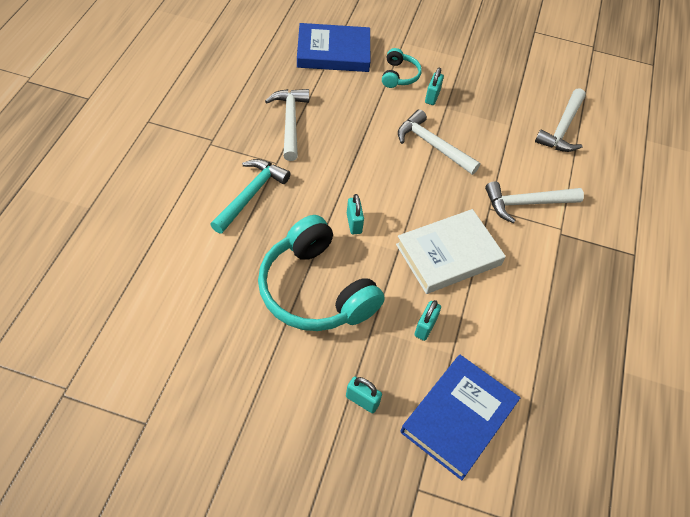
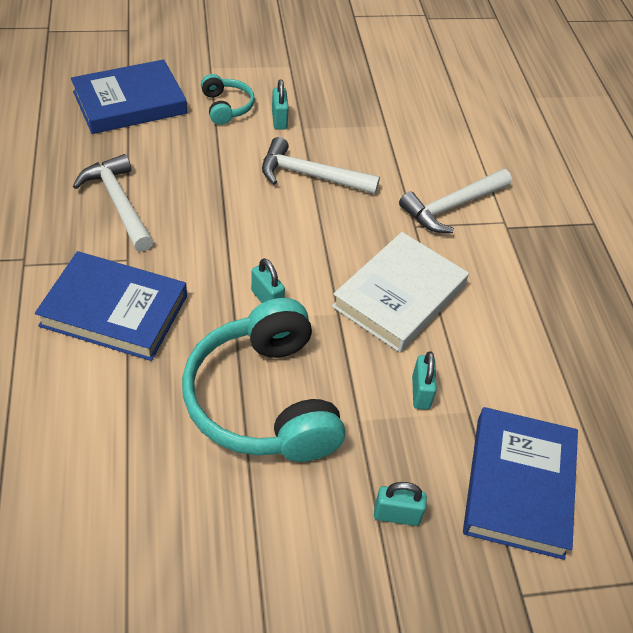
camera: 25 degrees left, 5 degrees down
turquoise hammer [210,159,291,234] -> blue book [35,251,187,361]
turquoise headphones [258,215,385,331] -> turquoise headphones turned 45 degrees clockwise [182,298,345,462]
white hammer [535,88,586,152] -> none

